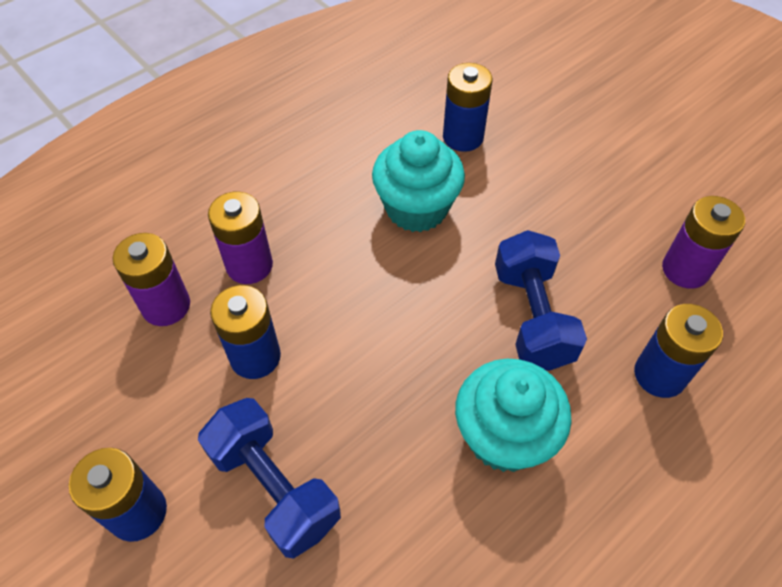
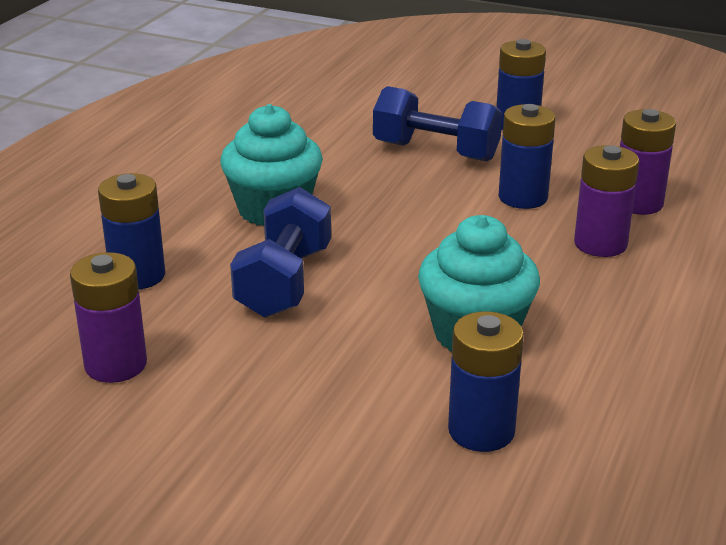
camera: 155 degrees right, 25 degrees down
blue dumbbell [495,230,587,371] -> blue dumbbell turned 45 degrees clockwise [230,187,331,318]

